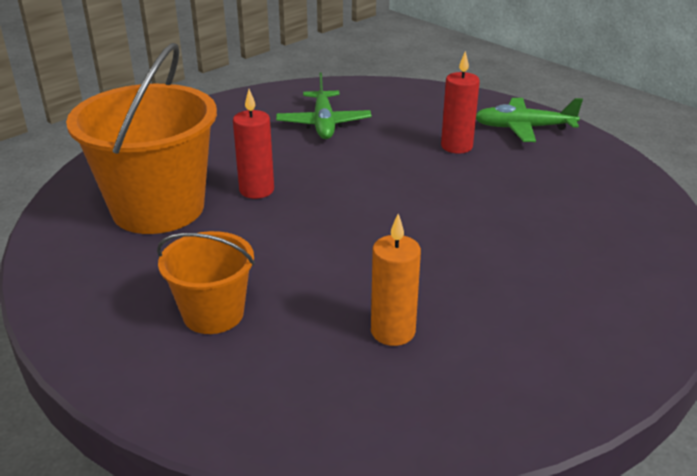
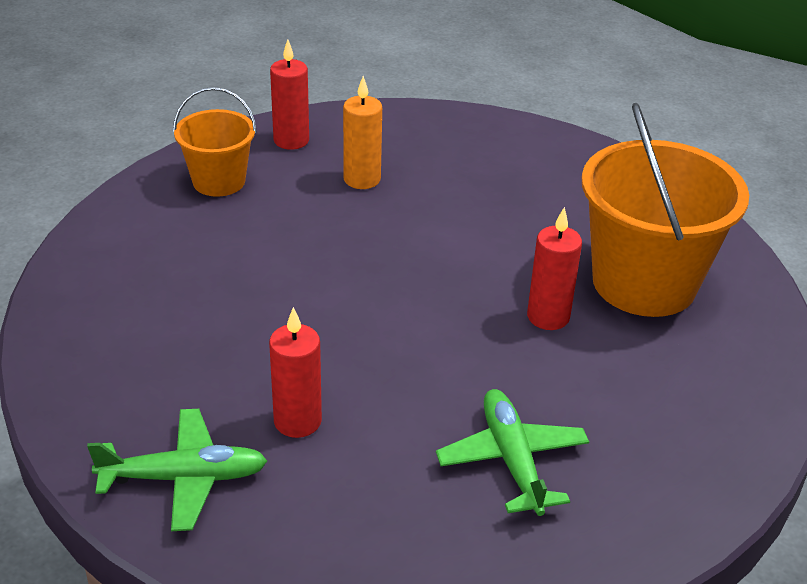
camera: 170 degrees right, 5 degrees up
orange bucket [157,231,255,334] -> orange bucket moved to [173,87,257,197]
none -> red candle [270,39,309,150]

